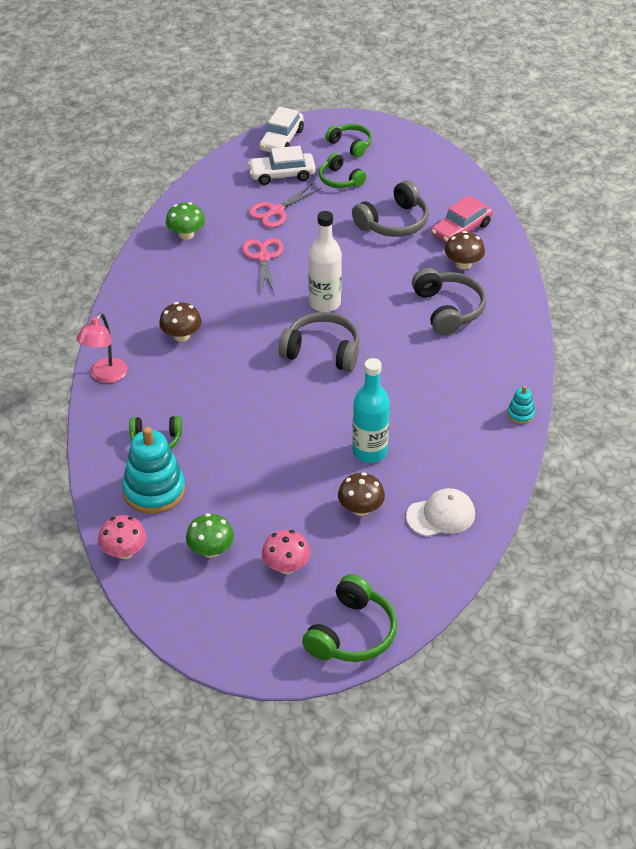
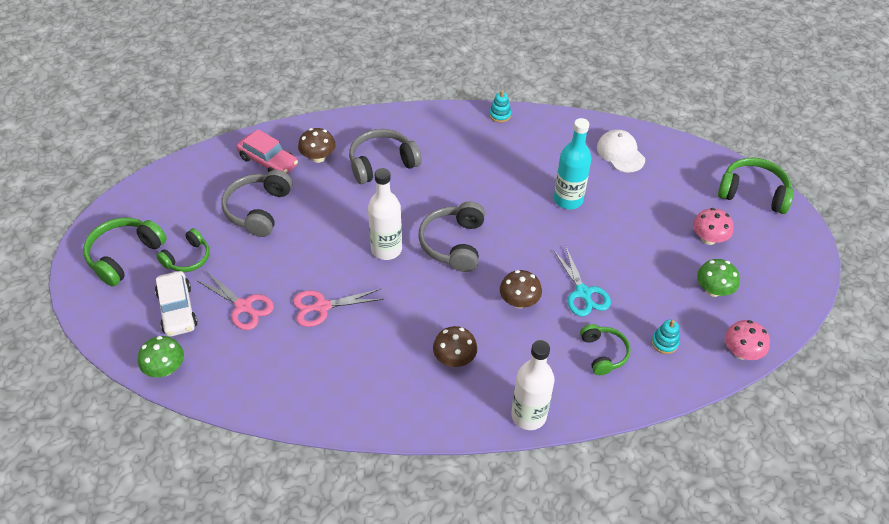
camera: 100 degrees left, 5 degrees up
pink lamp [76,313,127,383] -> white bottle [511,340,555,430]
turquoise stacking toy [122,427,185,514] -> turquoise stacking toy [651,320,679,354], size x0.46
green mushroom [166,202,205,240] -> green mushroom moved to [138,336,184,377]
white car [259,106,304,152] -> none
green headphones [325,124,372,157] -> green headphones [83,218,167,287], size x1.55
brown mushroom [338,472,385,516] -> brown mushroom moved to [500,270,542,308]
grey headphones [352,180,429,237] -> grey headphones turned 120 degrees counterclockwise [221,170,293,237]
none -> turquoise scissors [553,247,611,316]

